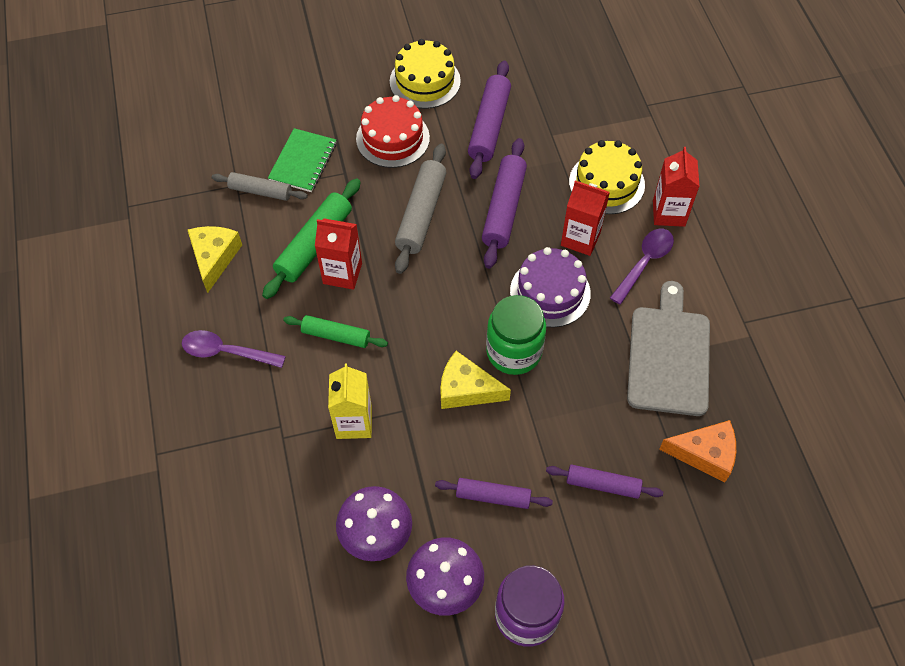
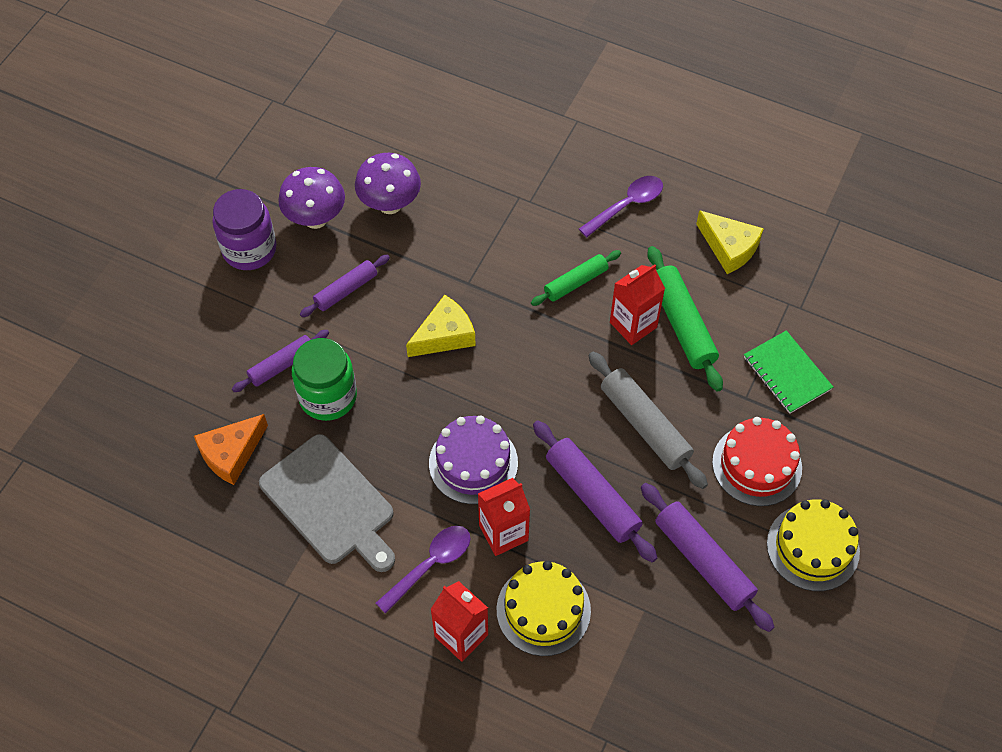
camera: 130 degrees right, 0 degrees up
grey rolling pin [212,172,308,201] -> none
yellow carton [328,364,372,439] -> none
green jar [486,295,546,375] -> green jar moved to [292,338,357,421]
purple spoon [610,229,674,305] -> purple spoon turned 120 degrees counterclockwise [376,526,470,614]

